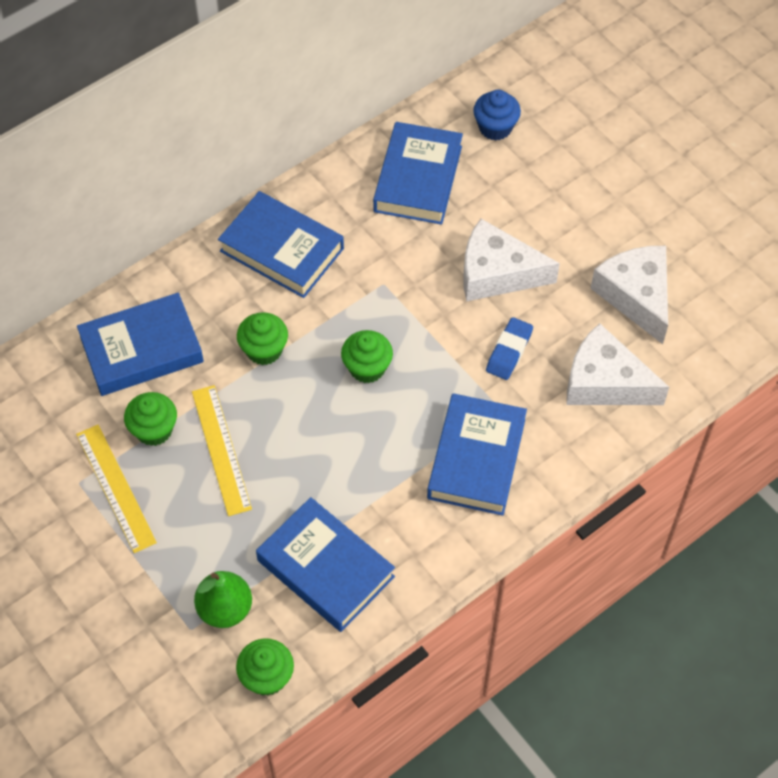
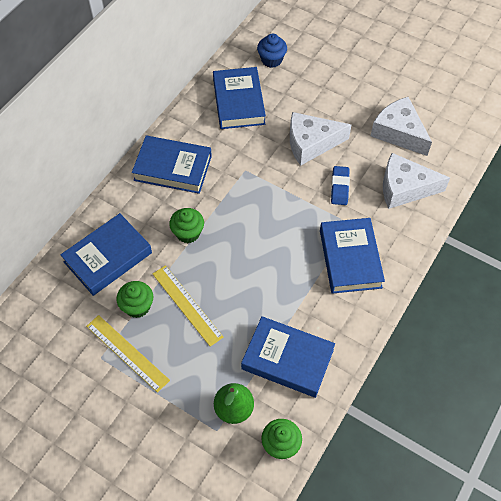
camera: 20 degrees left, 0 degrees up
green cupcake [341,330,393,383] -> none

